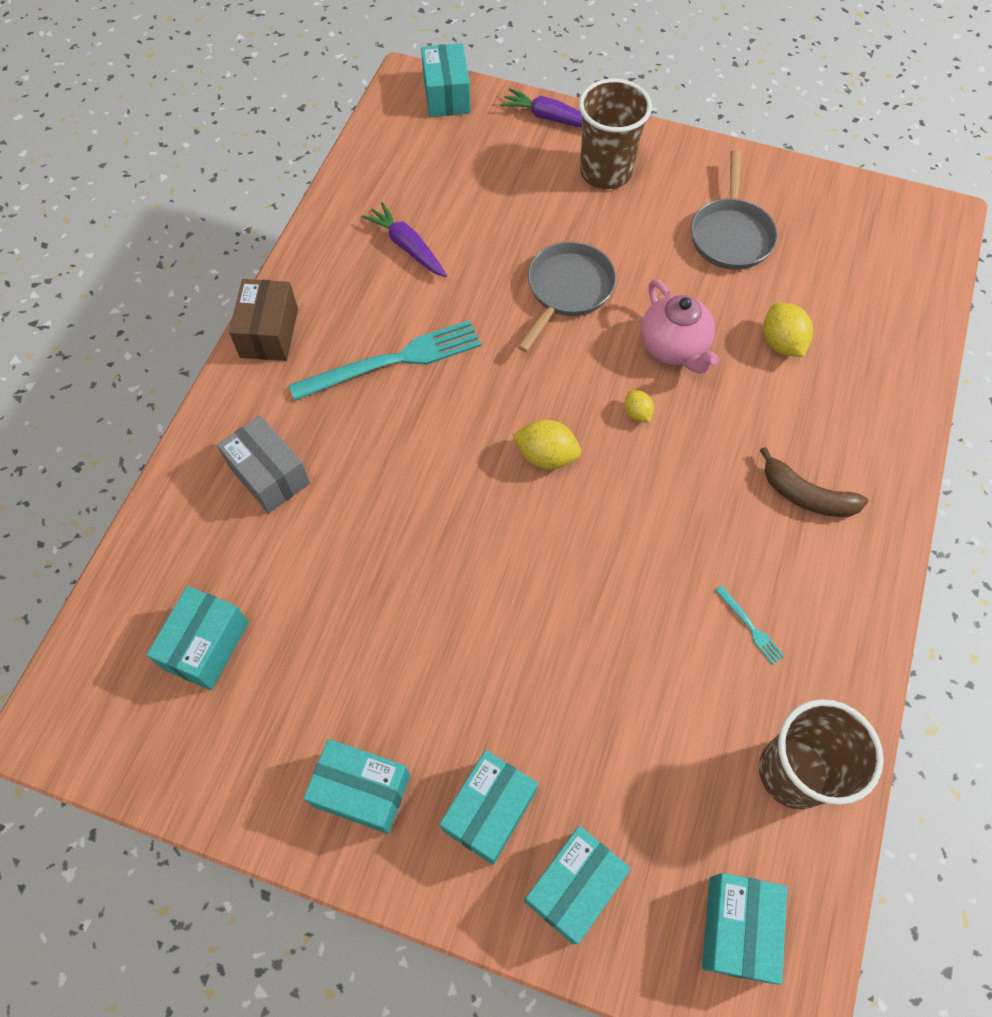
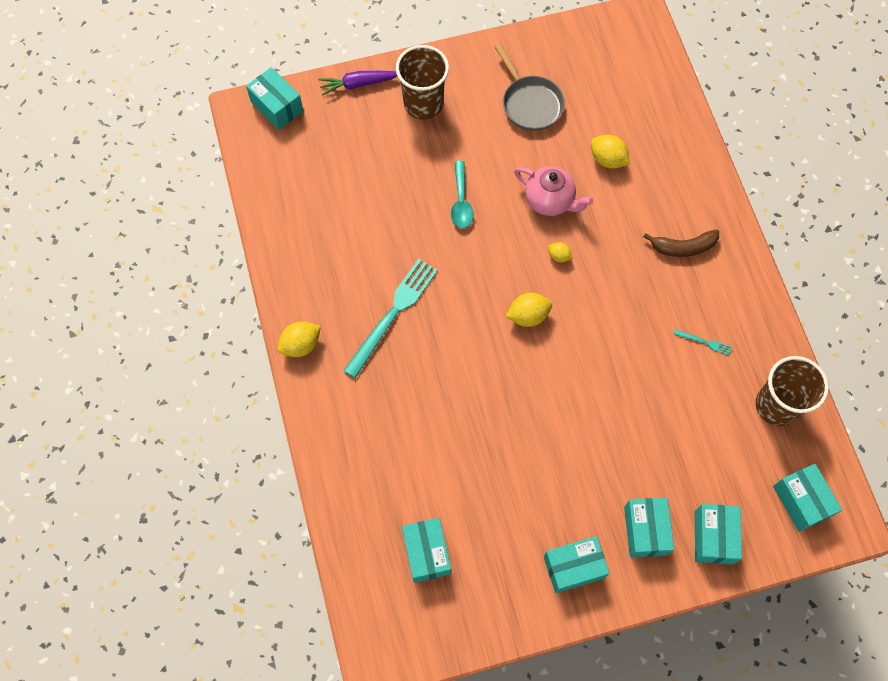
camera: 35 degrees left, 5 degrees up
grey box [217,415,310,513] -> none
brown box [229,279,298,361] -> yellow lemon [277,321,321,357]
purple carrot [361,202,447,277] -> none
grey pan [518,241,616,352] -> turquoise spoon [451,161,474,228]

